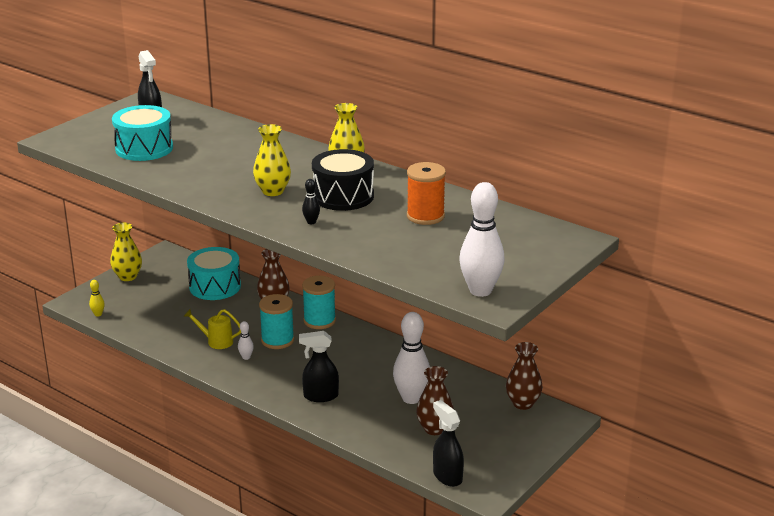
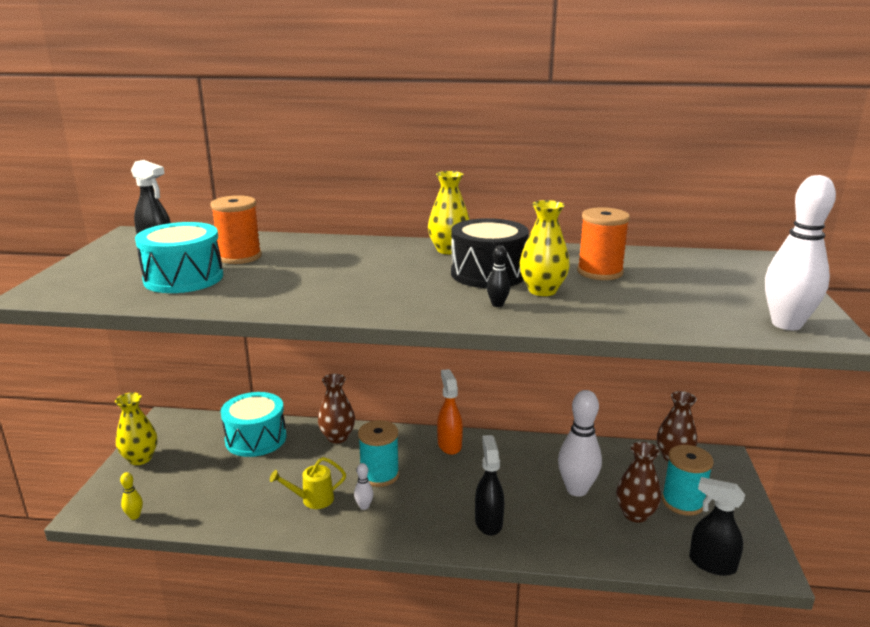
camera: 30 degrees left, 5 degrees down
yellow vase [253,124,291,196] -> yellow vase moved to [519,200,570,296]
black spray bottle [299,331,339,402] -> black spray bottle turned 120 degrees clockwise [475,435,504,536]
turquoise spool [302,276,336,329] -> turquoise spool moved to [662,445,713,516]
none -> orange spool [210,195,262,264]
none -> orange spray bottle [437,369,463,455]

